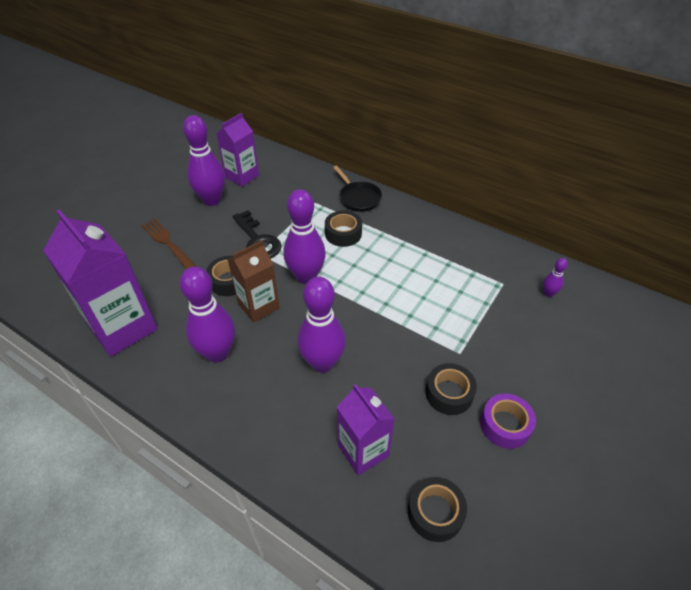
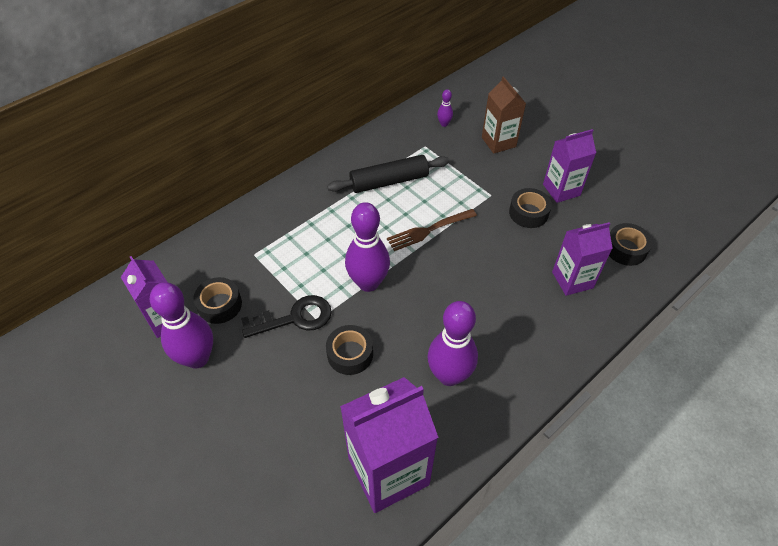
camera: 75 degrees left, 5 degrees up
brown fork [141,218,197,269] -> brown fork moved to [387,209,477,251]
brown carton [228,240,279,323] -> brown carton moved to [482,76,526,154]
purple bowling pin [297,277,346,373] -> none
black tape [325,211,362,247] -> black tape moved to [193,277,242,324]
black pan [333,166,382,212] -> none
purple tape [480,394,536,449] -> purple carton [543,129,596,203]
none -> black rolling pin [327,155,449,193]

